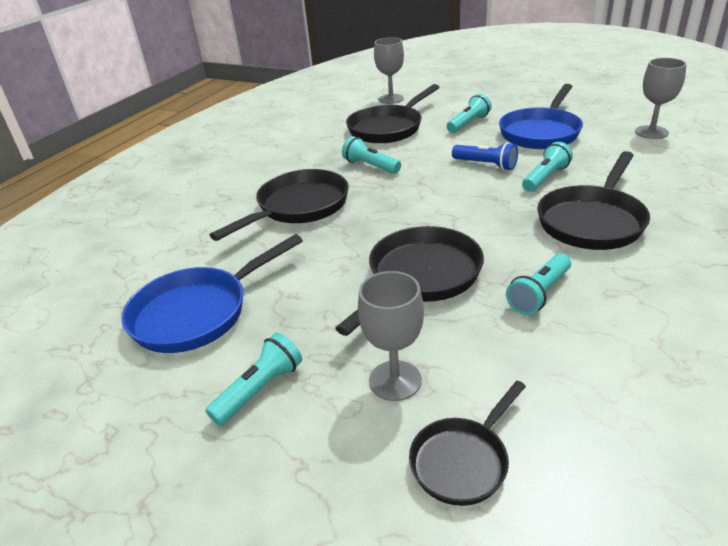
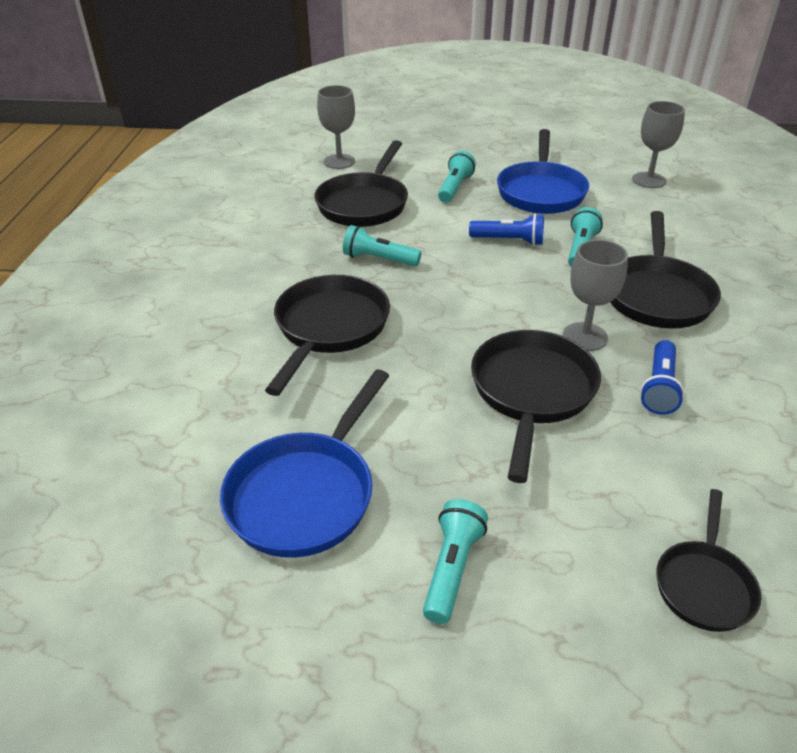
camera: 25 degrees left, 5 degrees up
grey goblet [358,271,424,401] -> grey goblet moved to [563,240,628,351]
turquoise flashlight [506,254,571,315] -> blue flashlight [640,340,685,415]

